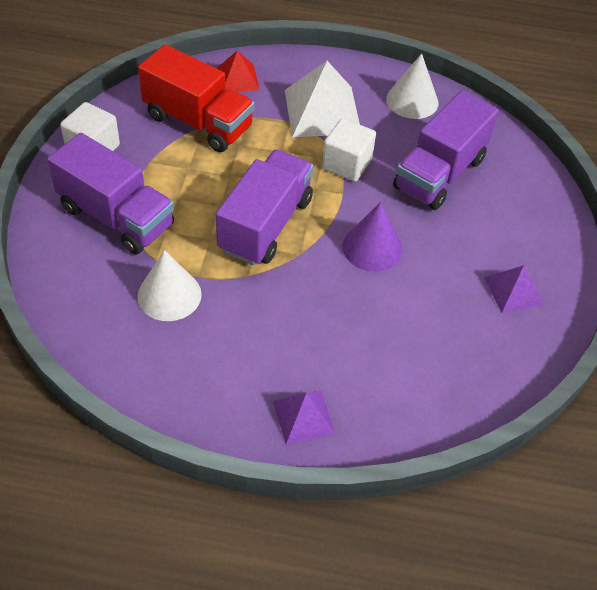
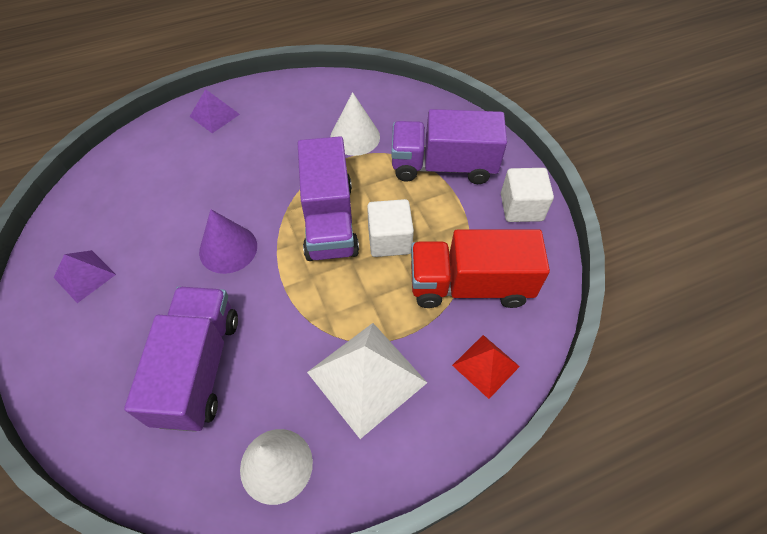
camera: 150 degrees right, 5 degrees up
white cube [322,118,376,182] -> white cube moved to [367,199,414,257]

